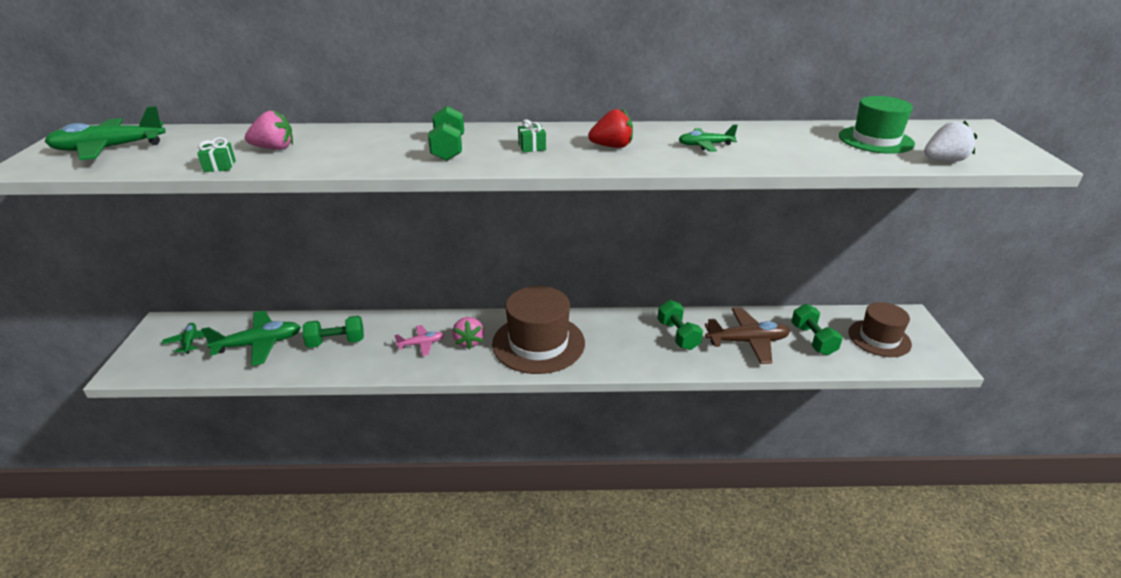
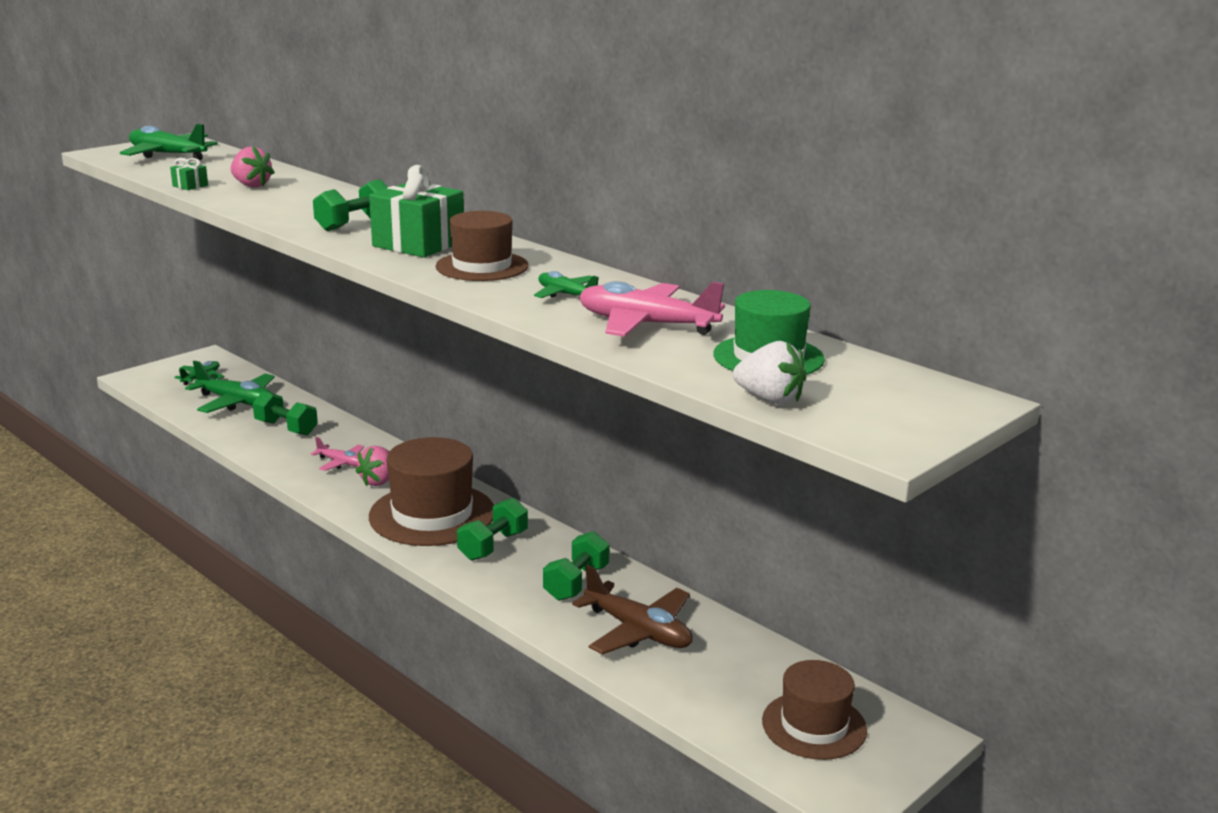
camera: 45 degrees right, 10 degrees down
green gift [518,120,546,152] -> green gift [369,165,464,257], size x2.32
red strawberry [588,109,633,148] -> brown hat [435,211,529,281]
green dumbbell [791,304,843,355] -> green dumbbell moved to [457,498,528,561]
none -> pink plane [579,281,725,337]

